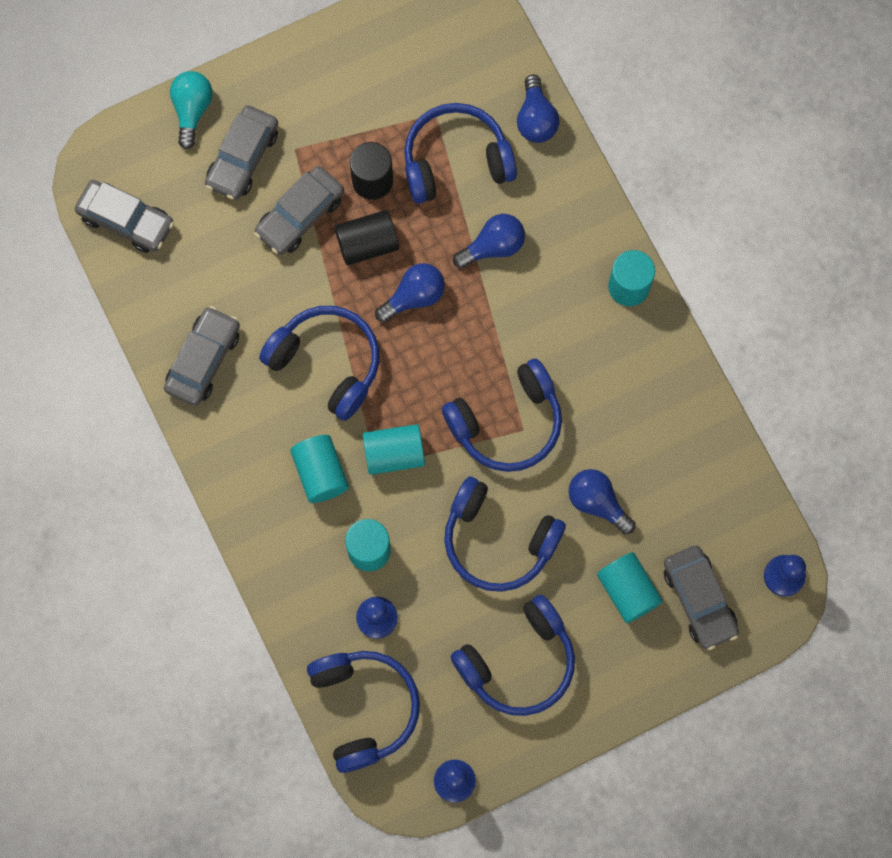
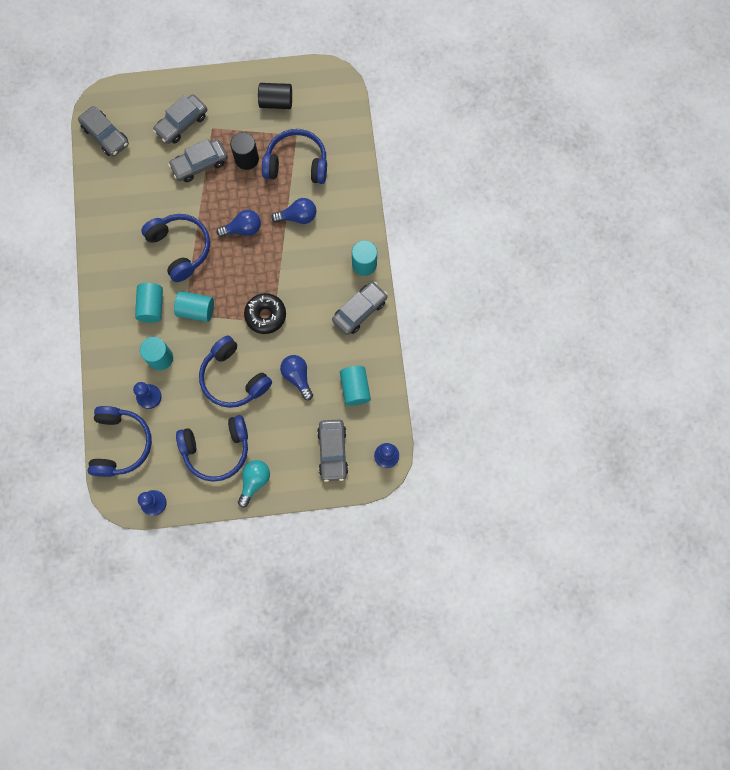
camera: 20 degrees right, 0 degrees up
grey car [164,306,240,406] -> grey car moved to [332,282,388,335]
turquoise light bulb [170,71,213,149] -> turquoise light bulb moved to [238,460,270,507]
black cylinder [335,210,399,265] -> black cylinder moved to [258,83,292,109]
blue headphones [442,359,562,472] -> black donut [244,293,286,334]
blue light bulb [517,75,560,143] -> none
turquoise cylinder [597,552,663,623] -> turquoise cylinder moved to [340,366,371,406]

